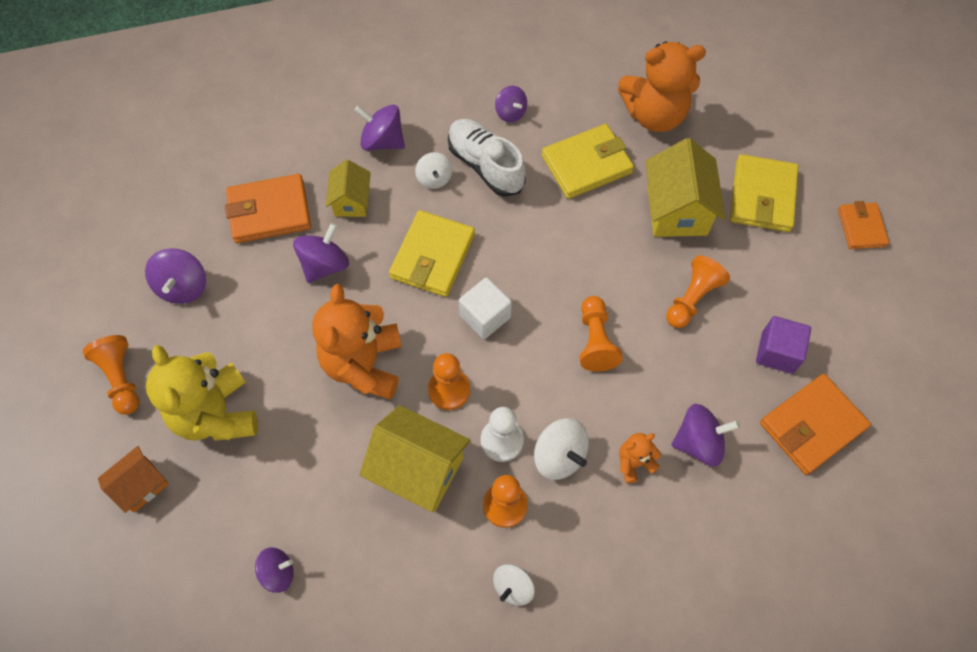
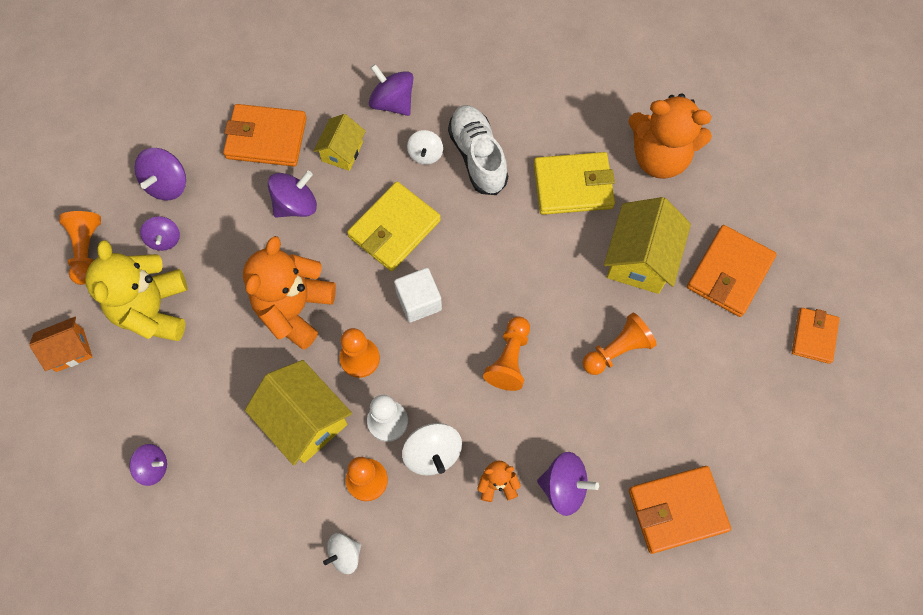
camera: 20 degrees right, 5 degrees up
purple spinning top [495,86,527,122] -> purple spinning top moved to [140,216,180,251]
yellow wallet [730,154,798,232] -> orange wallet [687,225,777,317]
purple cube [756,316,811,374] -> none

